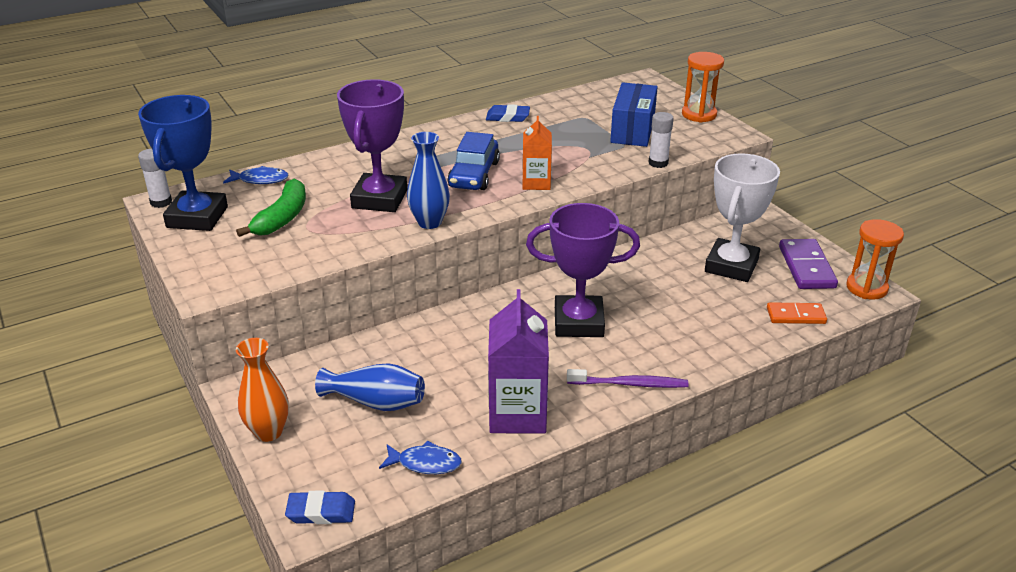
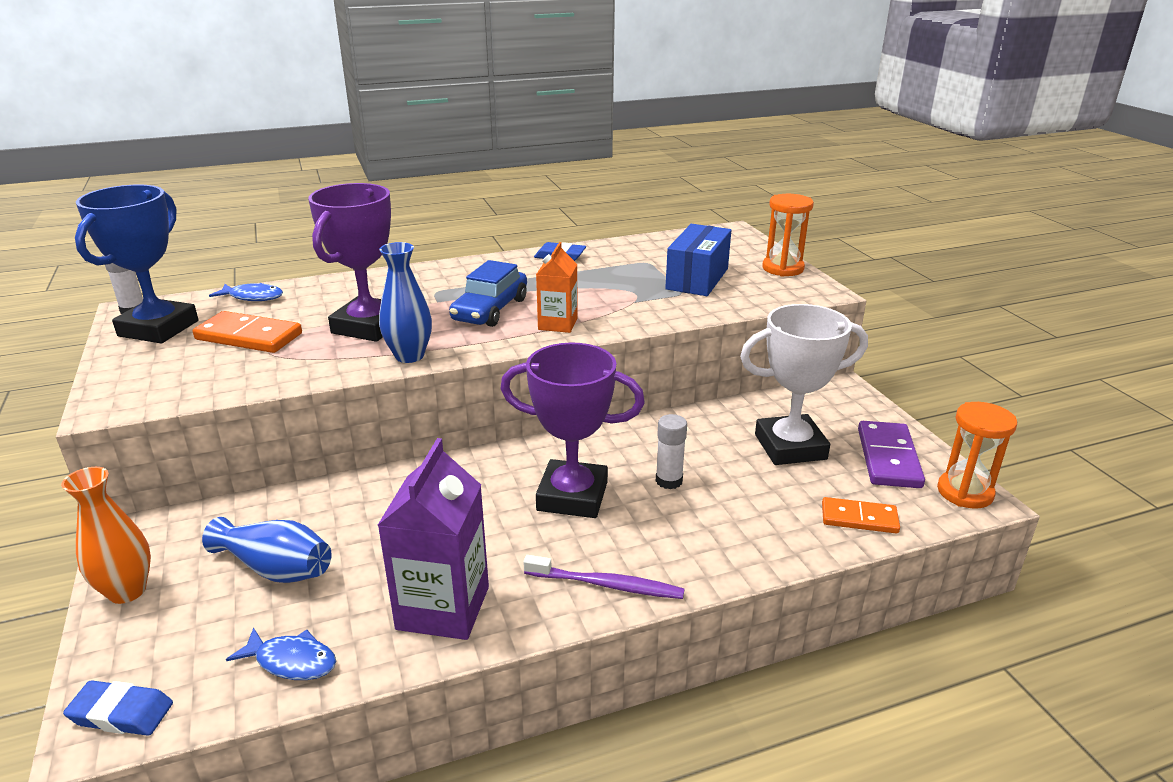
camera: 10 degrees right, 5 degrees down
green banana [236,179,306,237] -> orange domino [193,311,302,353]
white glue stick [649,112,674,168] -> white glue stick moved to [656,414,687,489]
white trophy [705,153,780,282] -> white trophy turned 45 degrees clockwise [740,304,868,465]

